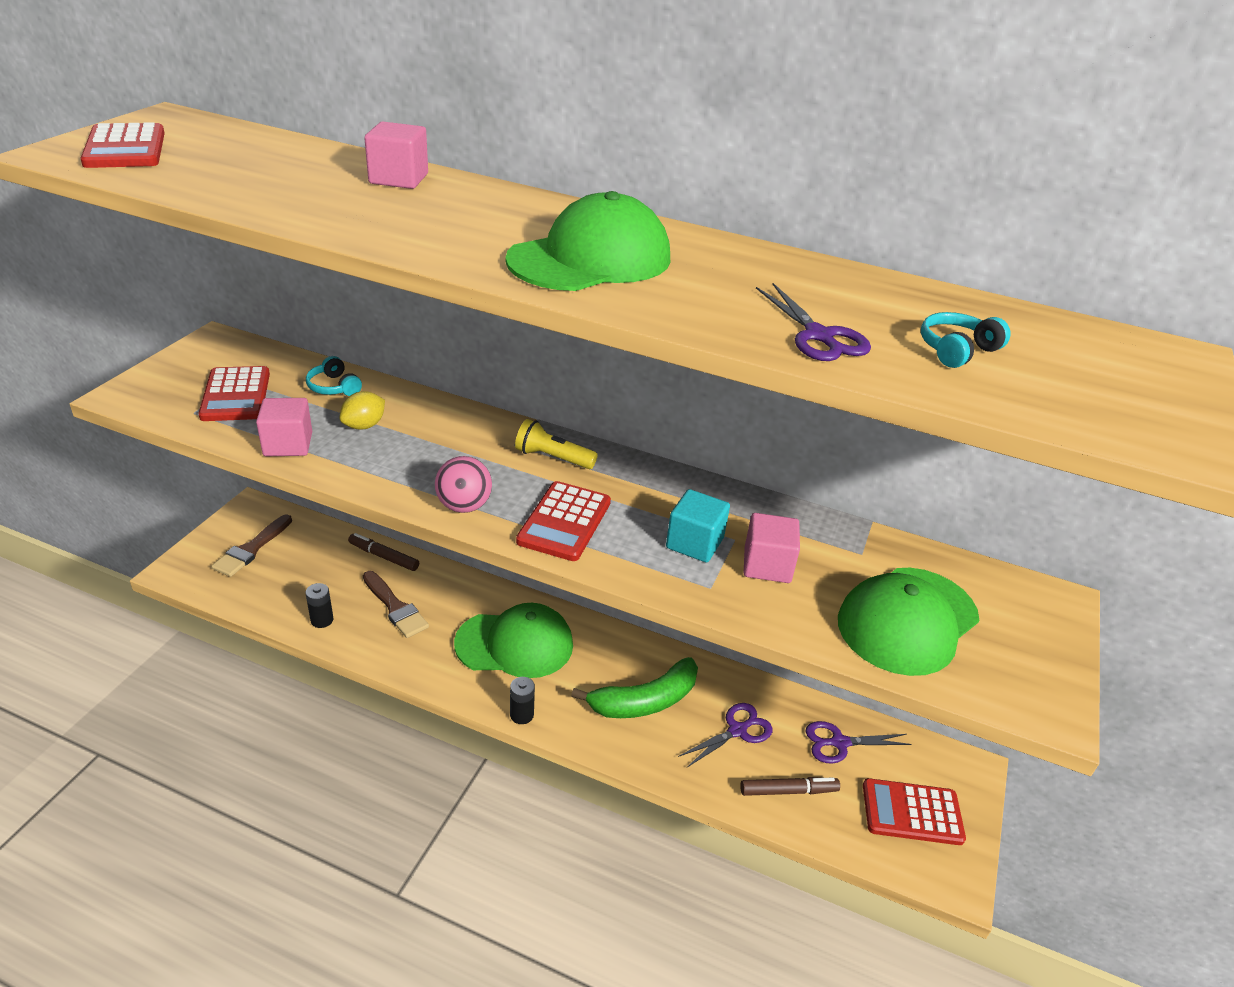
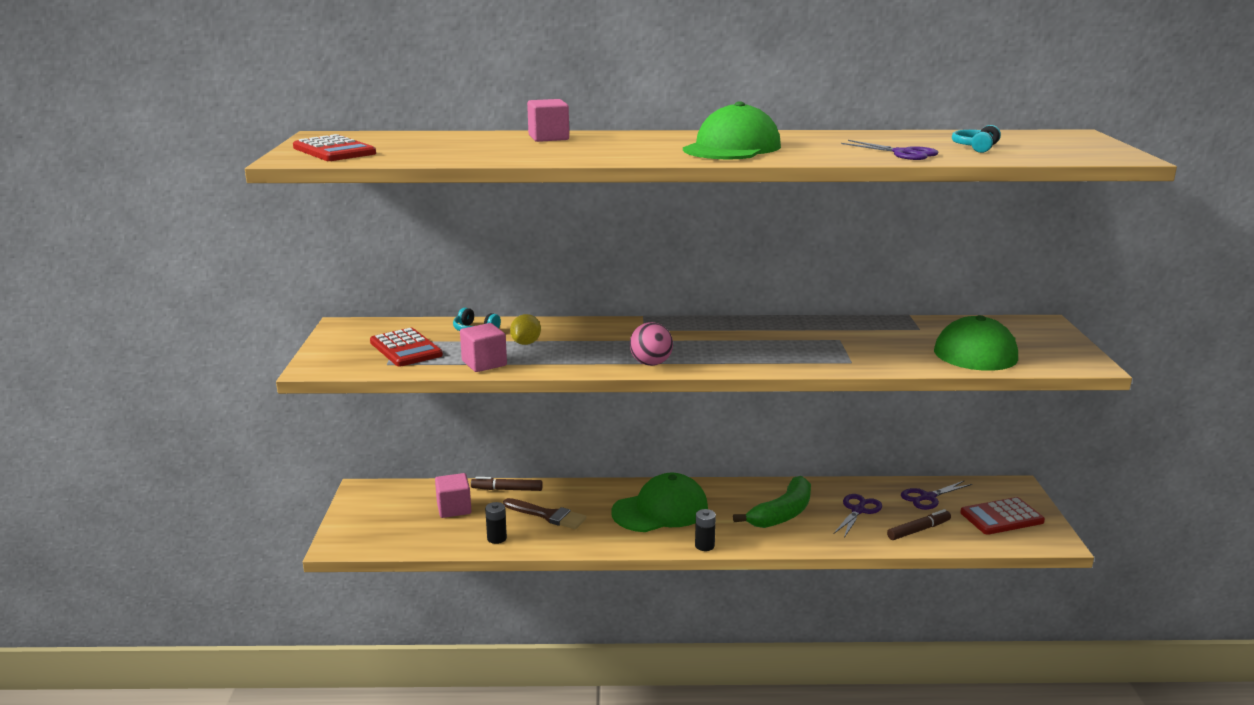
camera: 20 degrees left, 15 degrees down
brown brush [211,514,292,577] -> none
yellow flashlight [515,419,598,469] -> none
red calculator [516,481,611,561] -> none
turquoise cube [666,489,730,563] -> none
pink cube [744,513,800,583] -> pink cube moved to [435,473,471,518]

